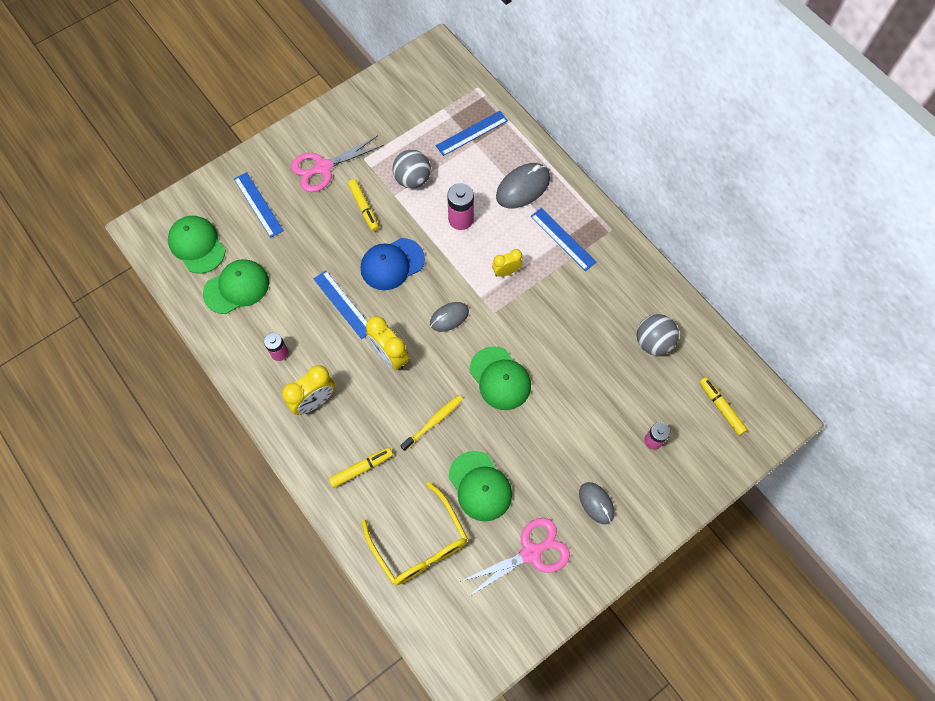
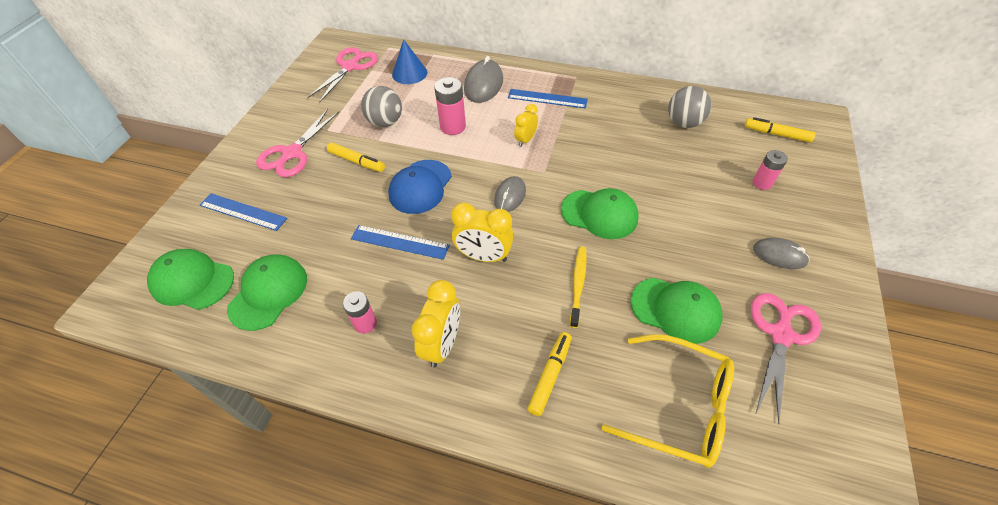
camera: 35 degrees left, 15 degrees down
blue ruler [436,111,508,156] -> blue cone [392,39,428,84]
none -> pink scissors [308,47,378,102]

